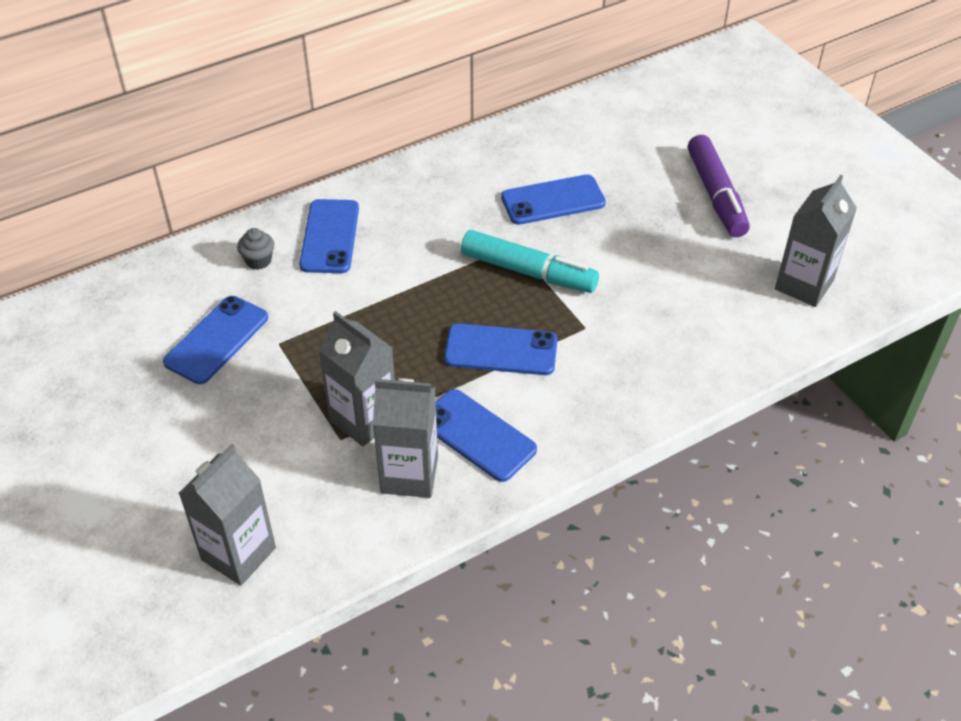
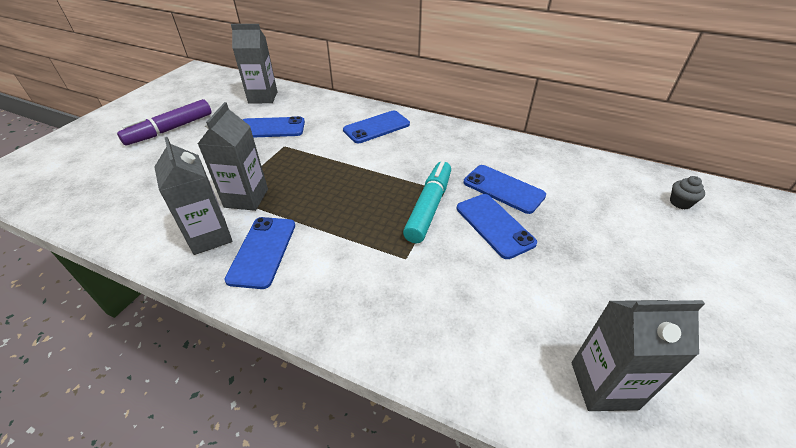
camera: 55 degrees right, 5 degrees down
grey carton [178,444,276,586] -> grey carton moved to [231,24,277,103]
grey cupcake [237,228,274,270] -> grey cupcake moved to [670,176,705,209]
blue phone [444,324,558,375] -> blue phone moved to [457,194,537,259]
turquoise marker [461,230,599,293] -> turquoise marker turned 150 degrees counterclockwise [403,161,451,243]
purple marker [688,135,750,237] -> purple marker moved to [117,99,212,146]

